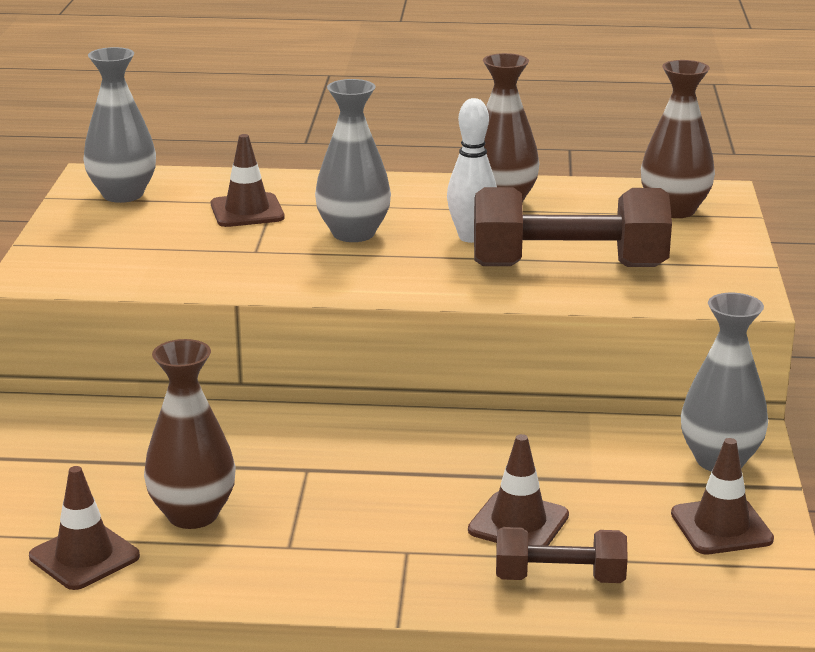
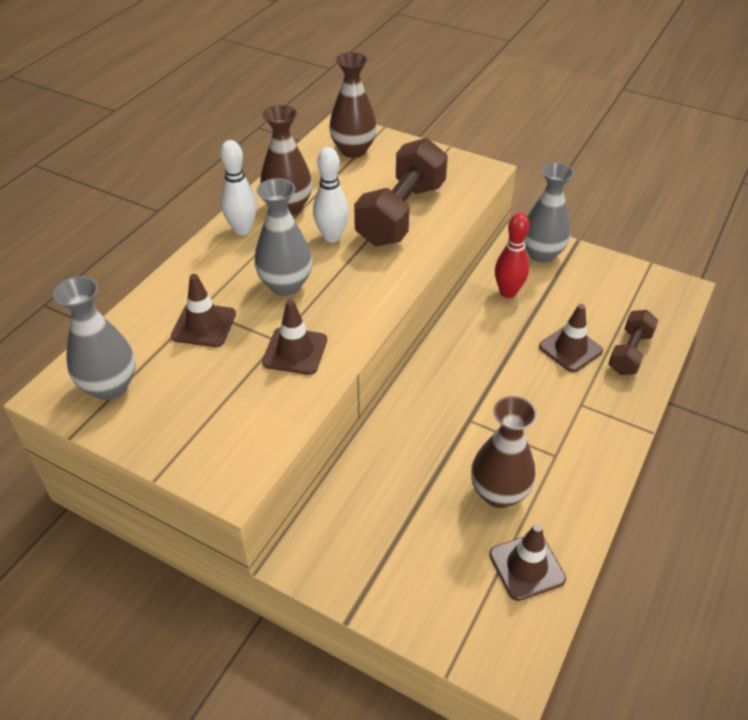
camera: 65 degrees left, 20 degrees up
brown traffic cone [671,438,774,554] -> brown traffic cone moved to [262,300,327,375]
none -> white bowling pin [220,140,257,235]
none -> red bowling pin [495,213,530,298]

